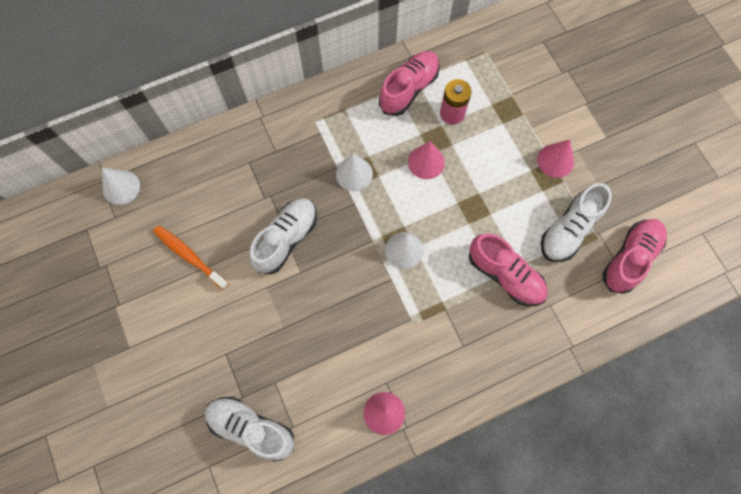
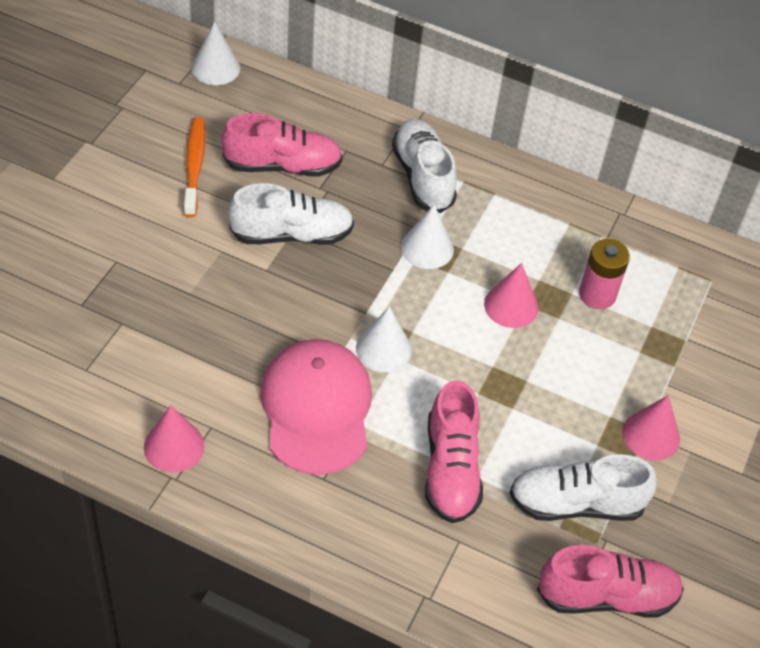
camera: 45 degrees right, 20 degrees down
white shoe [205,397,294,462] -> white shoe moved to [392,119,457,213]
pink shoe [379,51,440,116] -> pink shoe moved to [222,113,343,177]
none -> pink cap [260,339,372,475]

